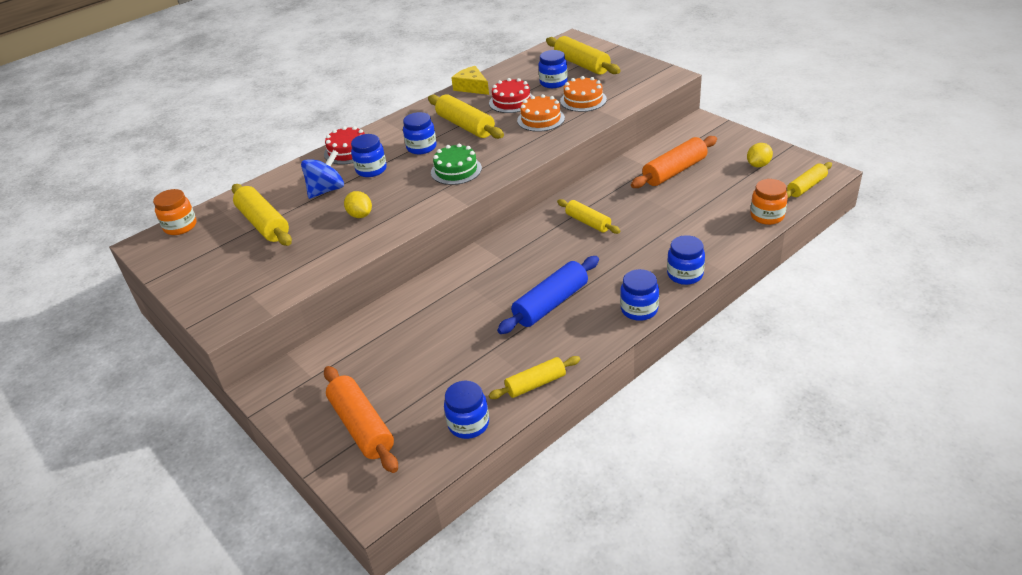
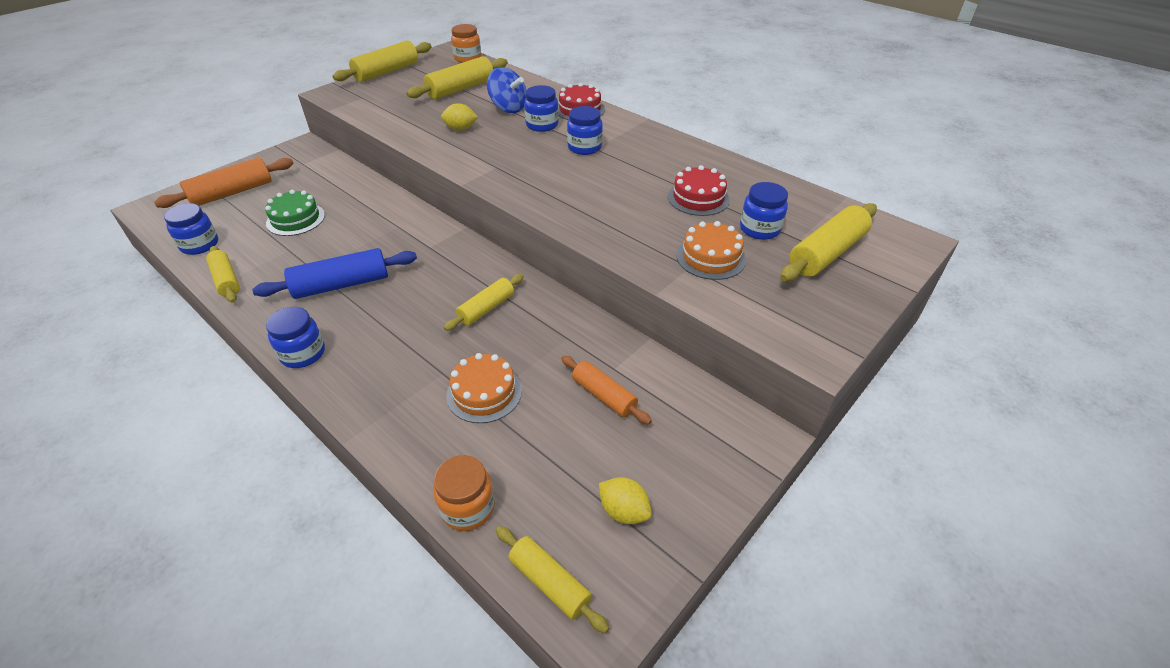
camera: 80 degrees right, 5 degrees up
yellow lemon [344,191,372,218] -> yellow lemon turned 45 degrees clockwise [441,103,478,131]
yellow rolling pin [428,94,504,139] -> yellow rolling pin moved to [332,40,432,82]
green cake [431,143,482,185] -> green cake moved to [265,190,325,236]
yellow cheese [452,66,489,95] -> none
blue rolling pin [497,256,599,334] -> blue rolling pin turned 60 degrees counterclockwise [252,248,417,299]
orange cake [517,94,565,132] -> orange cake moved to [446,353,522,423]
orange rolling pin [631,136,717,188] -> orange rolling pin [561,355,652,425], size x0.64
blue jar [667,235,705,285] -> none

